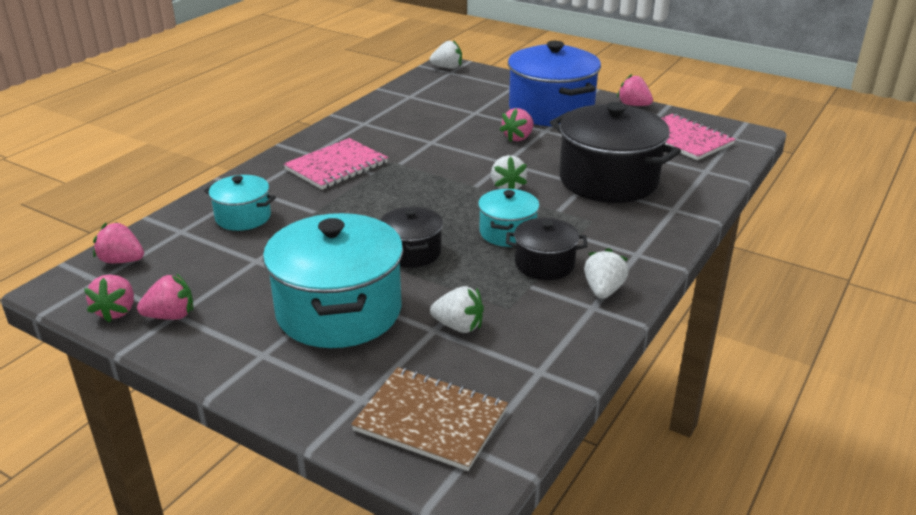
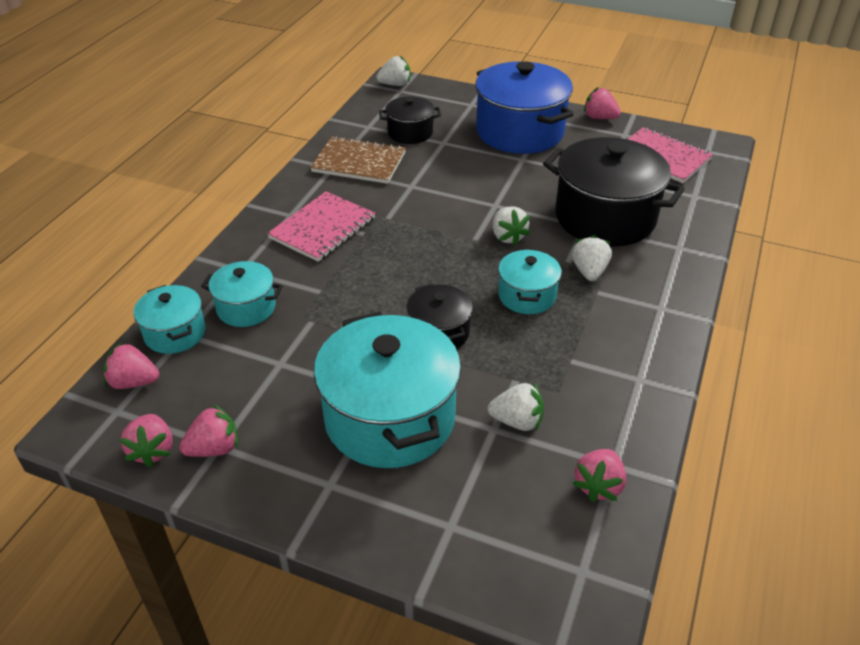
camera: 10 degrees left, 10 degrees up
brown notebook [351,367,508,471] -> brown notebook moved to [310,136,406,184]
pink strawberry [500,108,534,142] -> pink strawberry moved to [572,449,626,502]
black pot [506,218,587,280] -> black pot moved to [379,97,441,144]
white strawberry [584,248,629,299] -> white strawberry moved to [572,235,612,281]
none -> turquoise pot [134,285,206,354]

